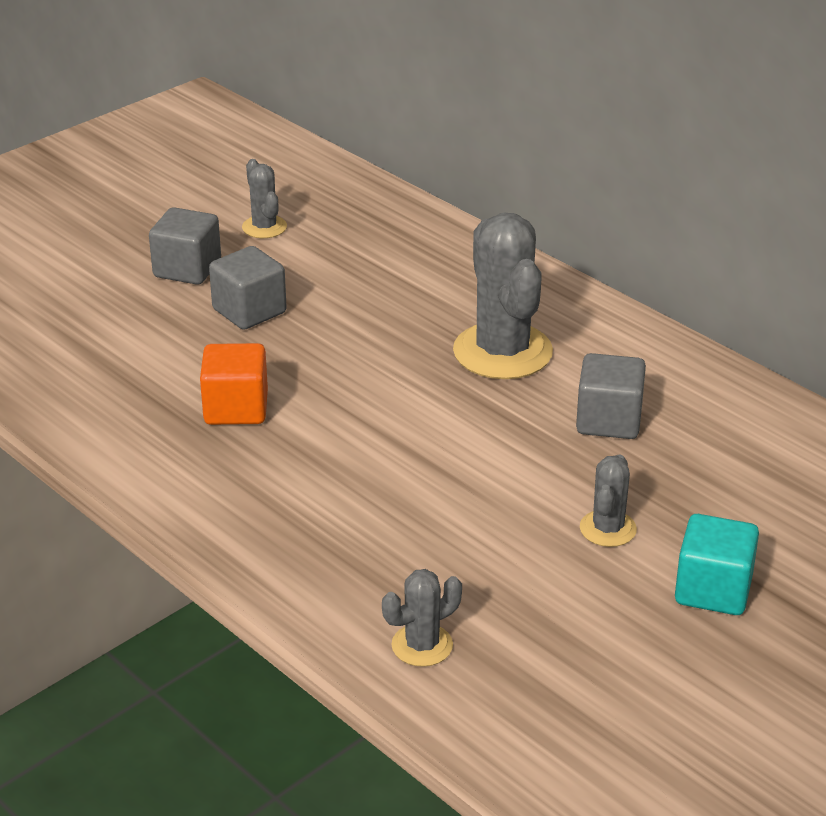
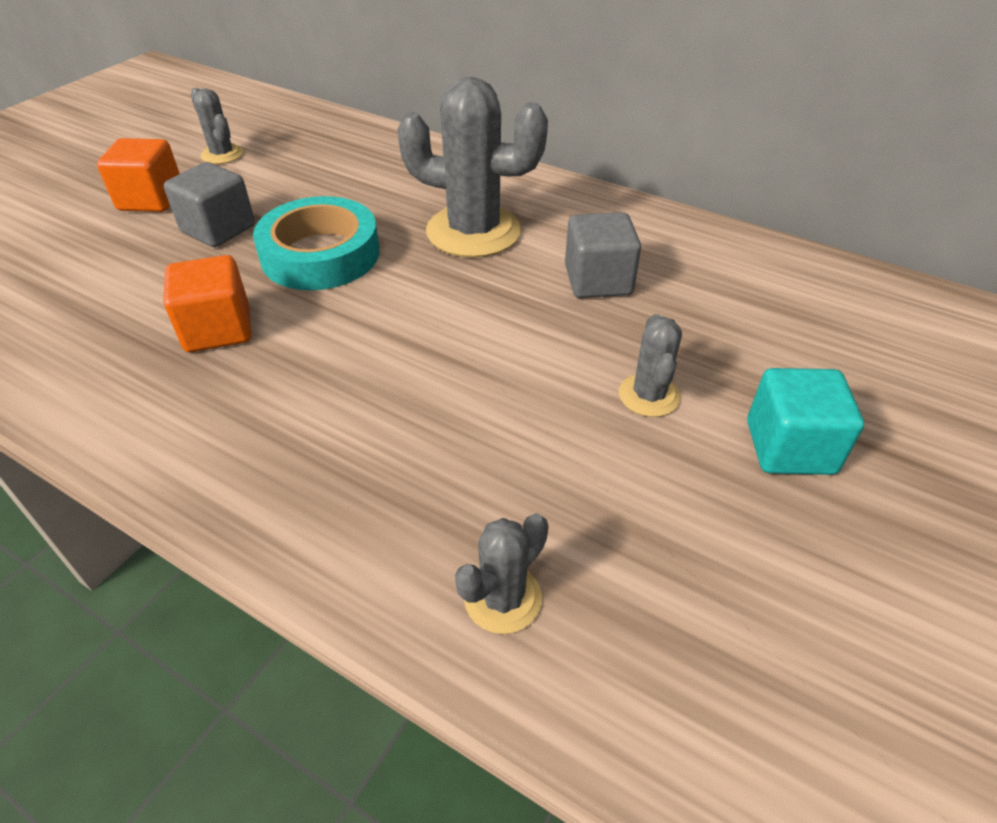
camera: 15 degrees left, 10 degrees up
grey cube [149,207,221,285] -> orange cube [97,138,180,212]
grey cactus [453,213,553,379] -> grey cactus turned 45 degrees counterclockwise [397,77,548,258]
none -> turquoise tape [253,196,379,290]

